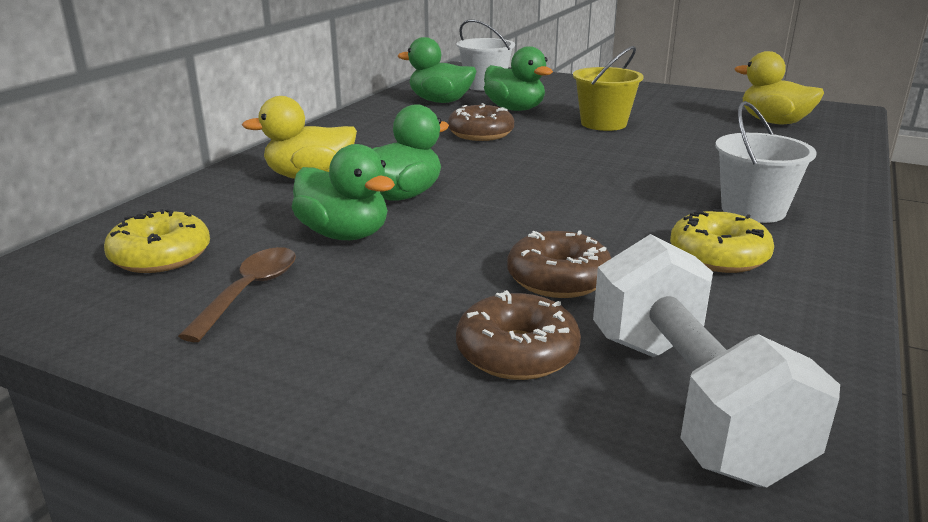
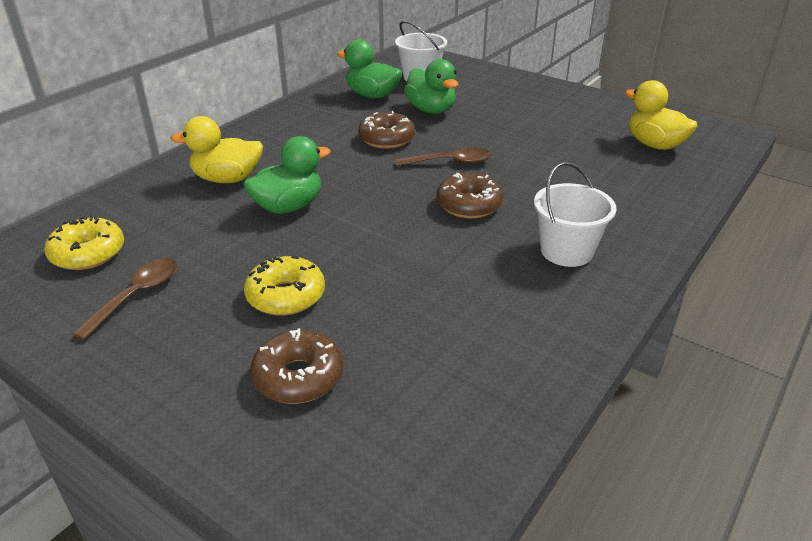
camera: 10 degrees right, 10 degrees up
green duck [292,144,395,240] -> none
brown donut [507,230,611,298] -> brown donut moved to [436,173,503,219]
yellow bucket [573,46,644,131] -> none
white dumbbell [593,234,840,487] -> none
yellow donut [670,209,774,273] -> yellow donut moved to [244,256,325,316]
none -> brown spoon [395,147,491,166]

